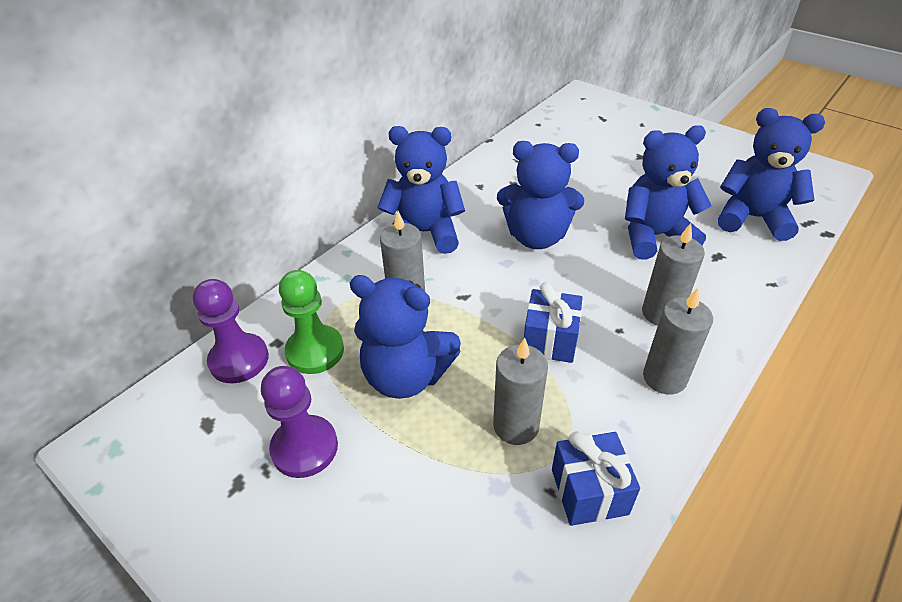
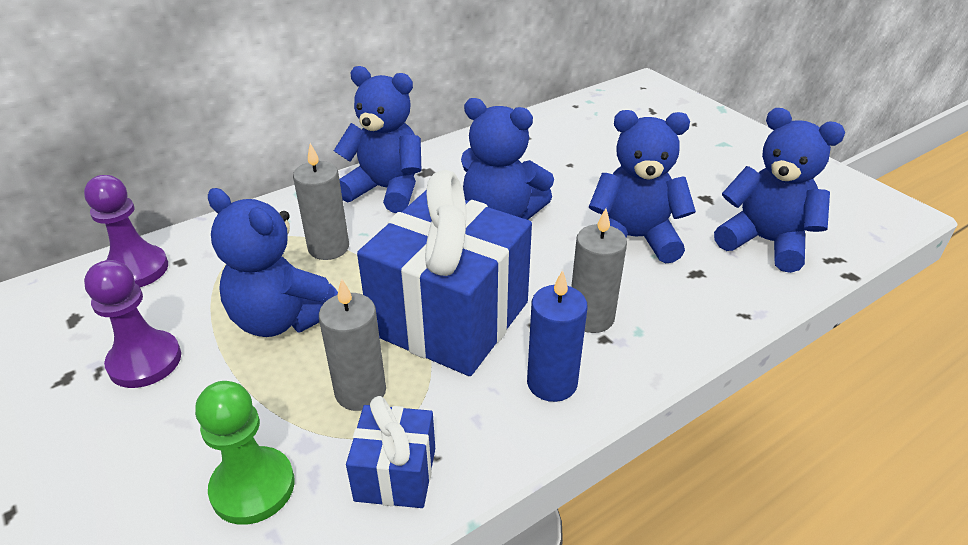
camera: 15 degrees right, 5 degrees down
green pawn [279,270,344,374] -> green pawn moved to [195,381,295,525]
blue gift [524,282,583,363] -> blue gift [357,170,532,376], size x2.08
grey candle [643,288,713,395] -> blue candle [527,270,588,402]

